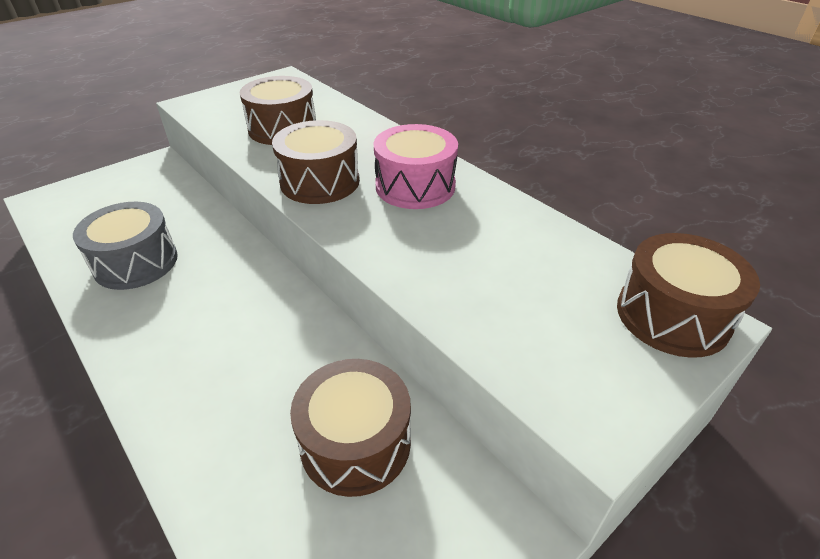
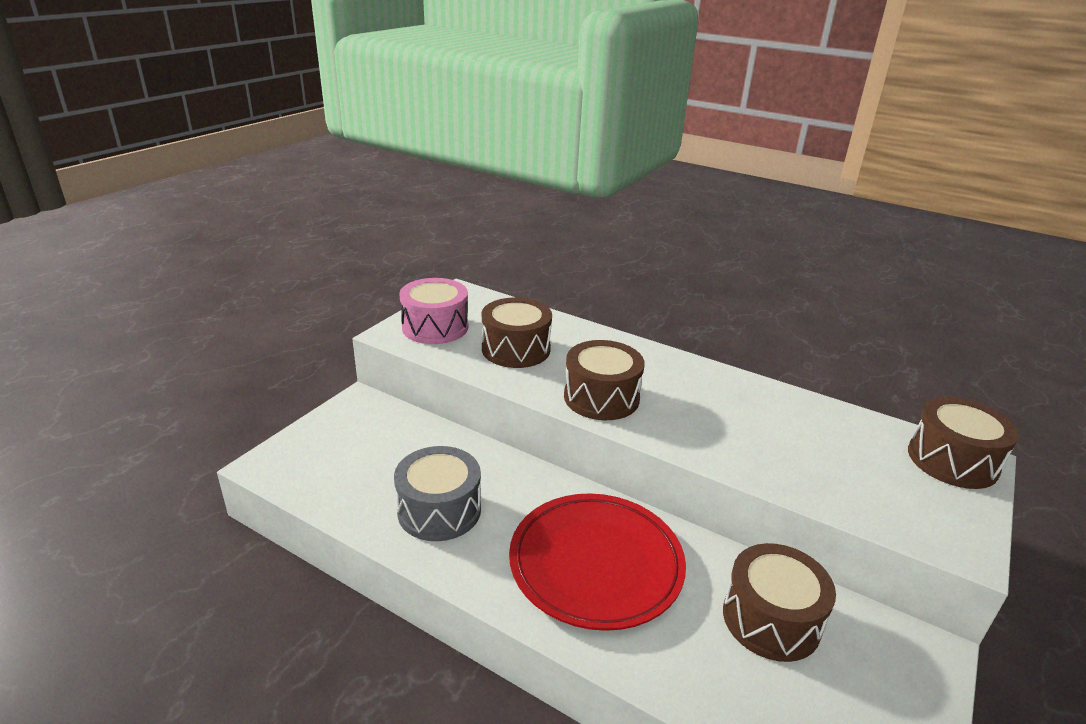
camera: 20 degrees left, 10 degrees down
pink drum [374,124,458,209] -> pink drum moved to [399,278,468,344]
none -> red plate [509,493,686,631]

